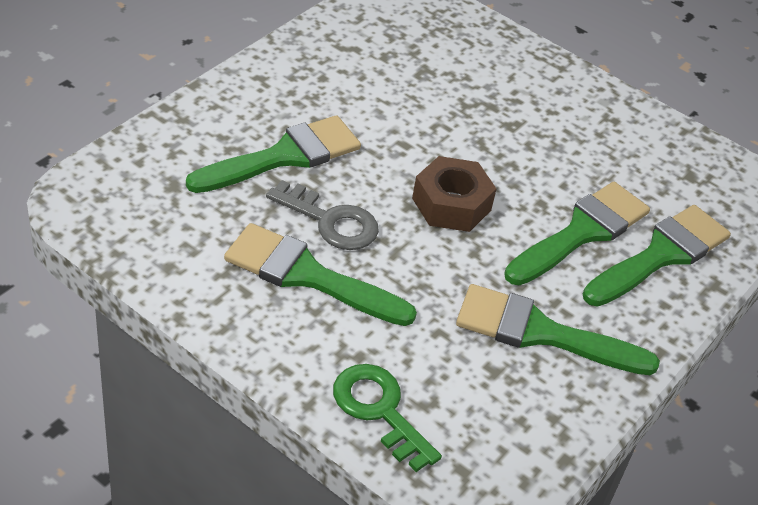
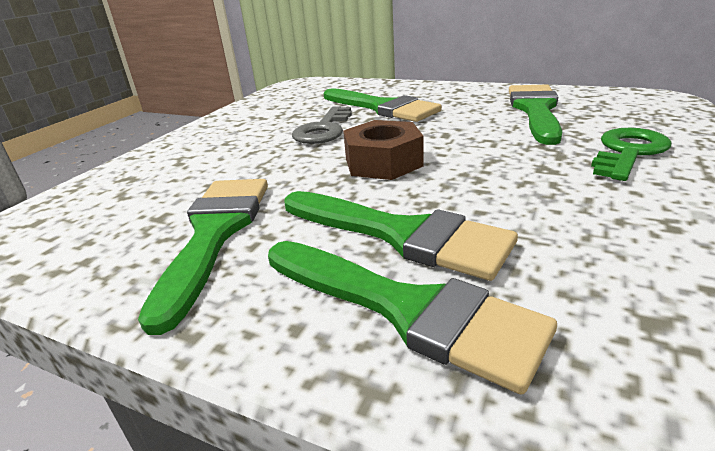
camera: 85 degrees right, 15 degrees down
green brush [224,223,417,326] -> green brush moved to [509,84,562,145]
green key [333,364,442,472] -> green key moved to [591,128,672,181]

